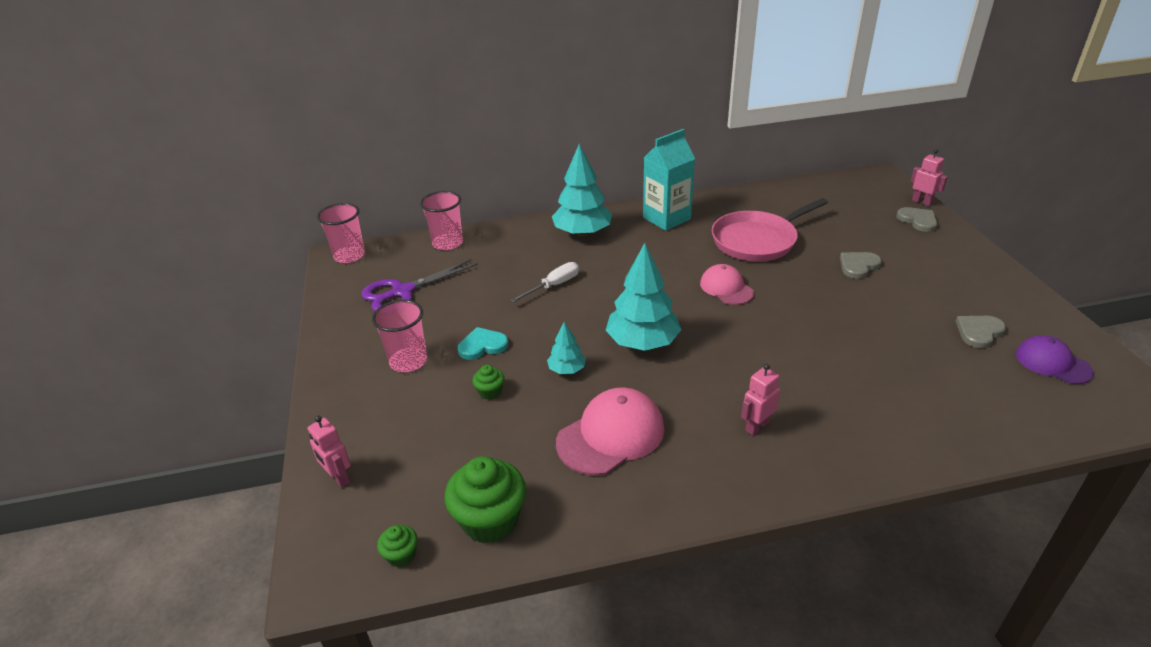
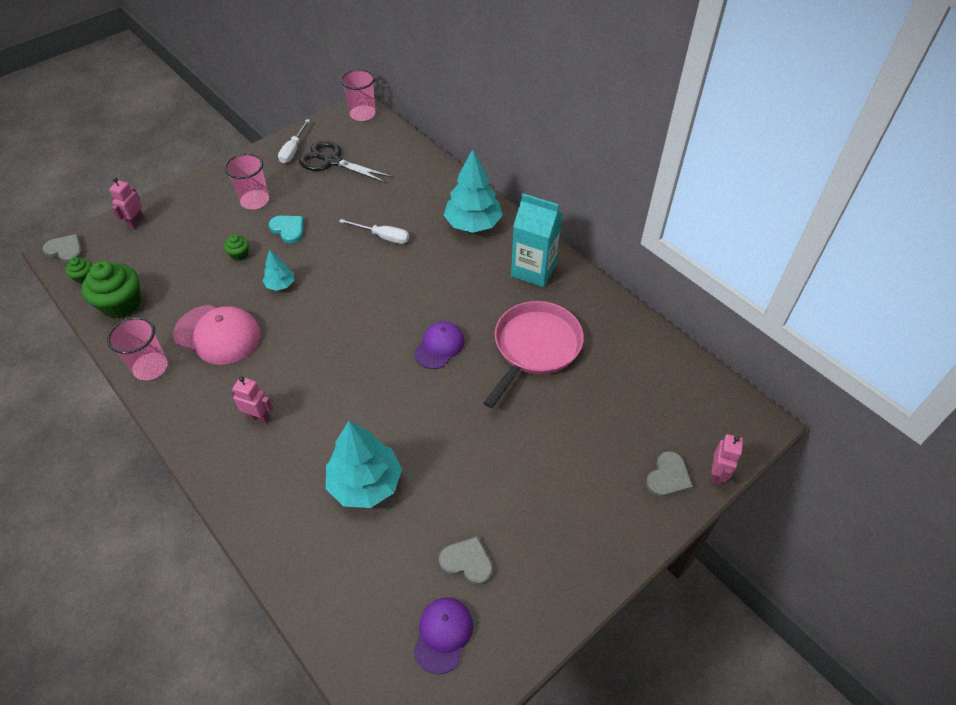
camera: 60 degrees right, 15 degrees up
purple scissors [362,259,478,312] -> black scissors [299,141,392,183]
pink cup [420,191,463,250] -> pink cup moved to [107,317,168,380]
turquoise tree [606,243,681,351] -> turquoise tree moved to [326,421,402,508]
pink cap [700,264,754,305] -> purple cap [414,322,465,369]
pink pan [712,198,828,261] -> pink pan turned 90 degrees clockwise [484,301,584,408]
grey heart [840,252,882,279] -> grey heart moved to [42,234,83,263]
none -> white screwdriver [278,119,310,163]

